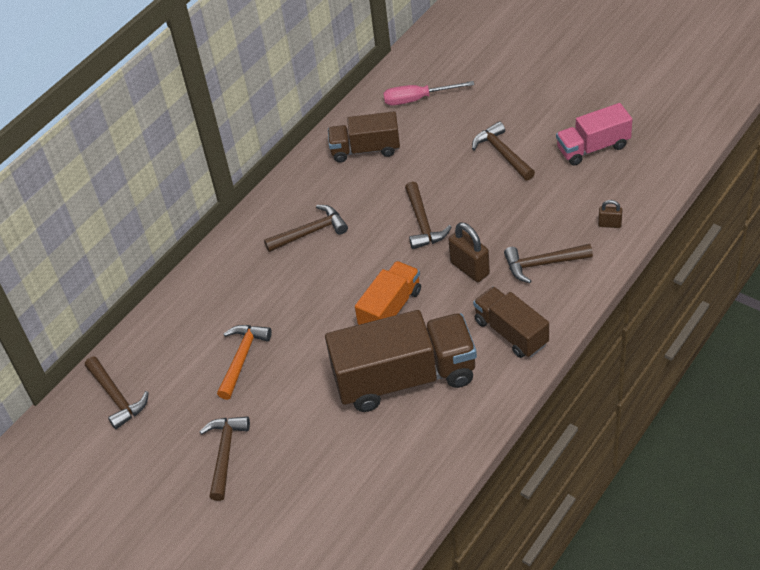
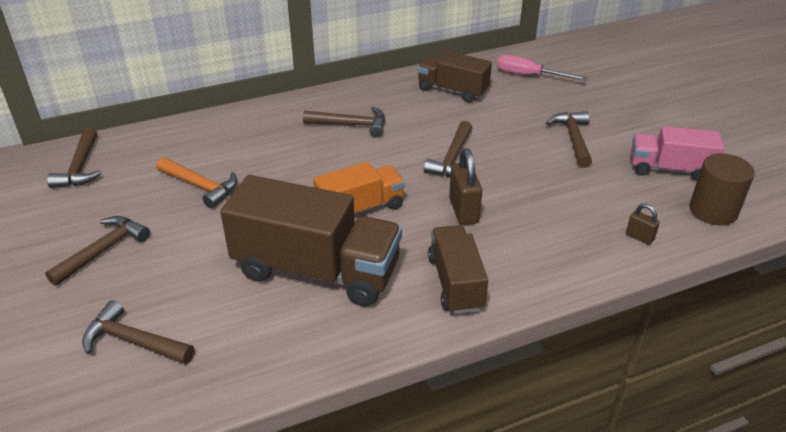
camera: 25 degrees right, 10 degrees down
orange hammer [217,325,272,400] -> orange hammer turned 75 degrees clockwise [156,157,237,208]
brown hammer [504,244,593,283] -> brown hammer moved to [82,300,195,364]
none -> brown cylinder [689,153,755,226]

